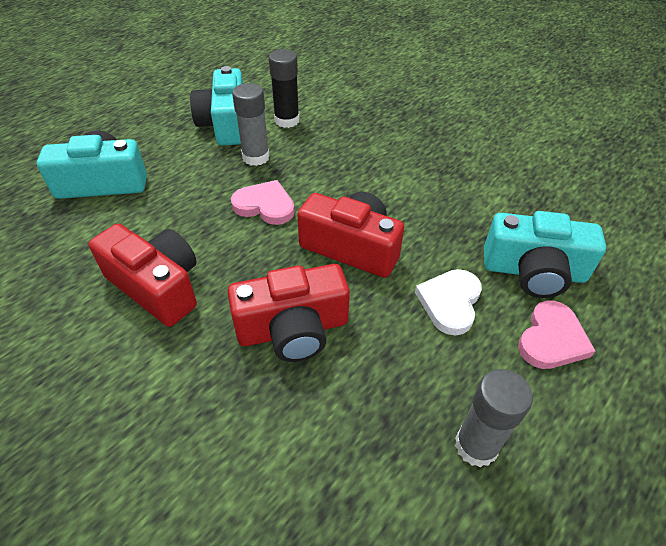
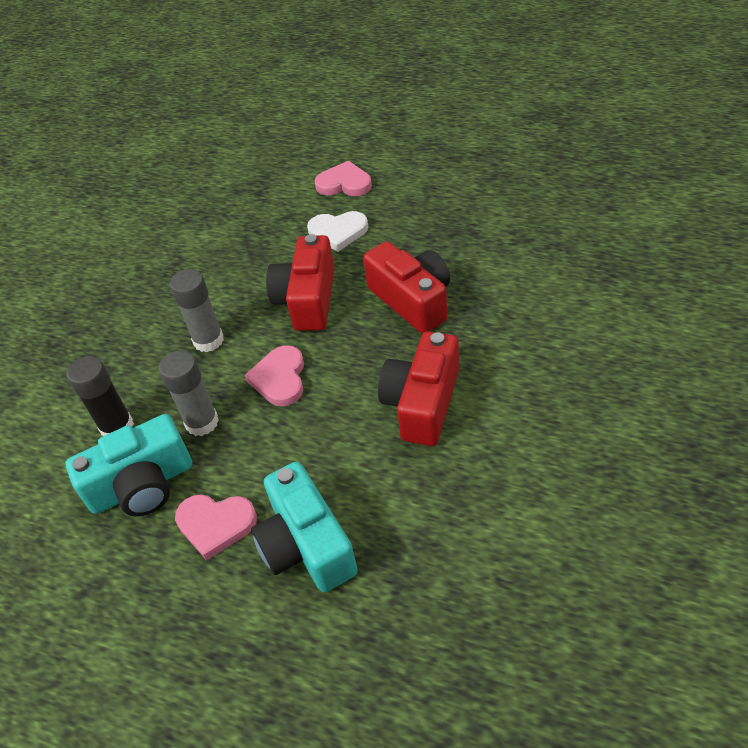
camera: 105 degrees left, 0 degrees up
grey glue stick [455,369,533,467] -> grey glue stick moved to [170,269,224,352]
turquoise camera [484,211,606,298] -> none
none -> pink heart [175,494,257,560]

